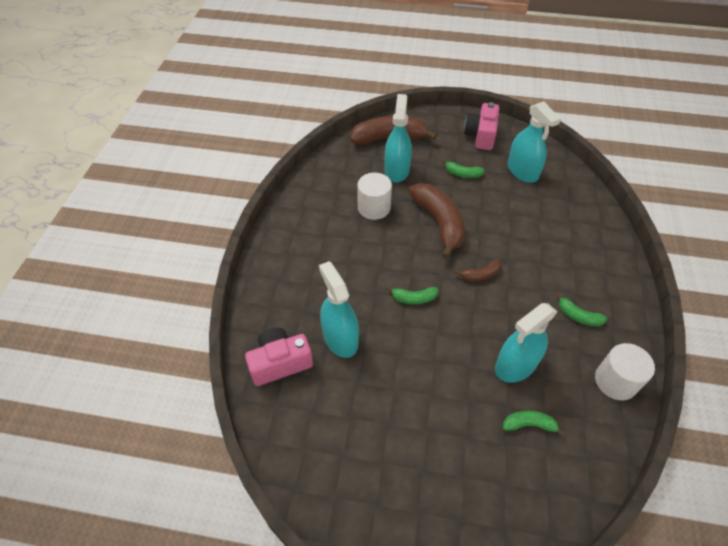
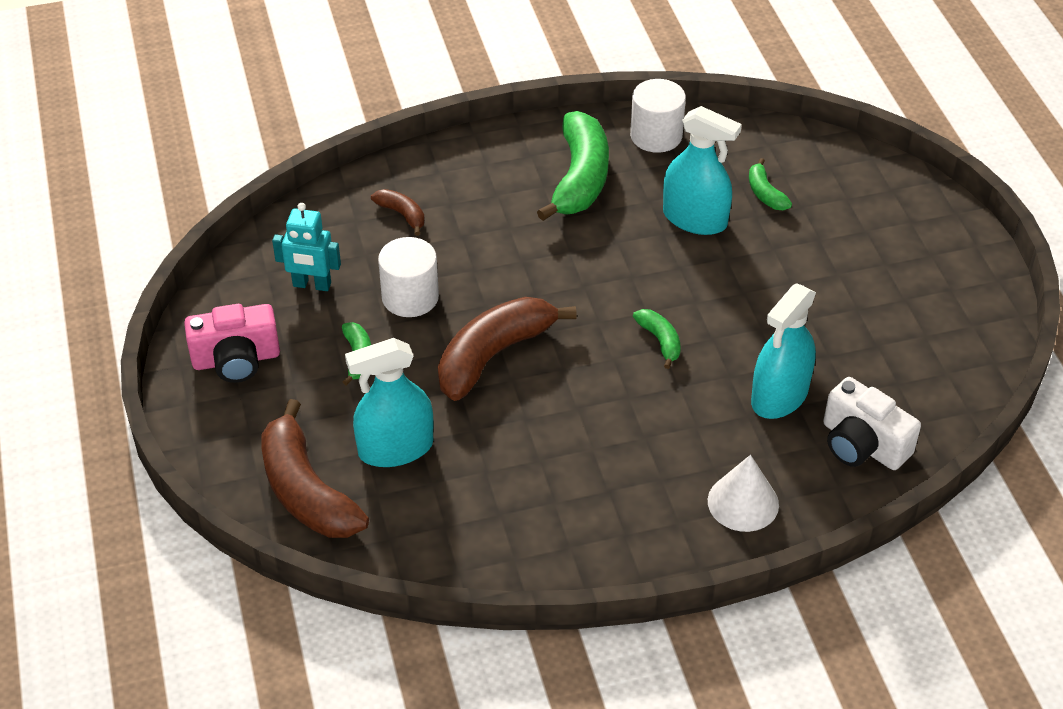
camera: 115 degrees left, 5 degrees down
pink camera [245,328,313,386] -> white camera [823,377,921,470]
white cylinder [357,172,392,220] -> white cylinder moved to [378,237,439,317]
brown banana [455,259,502,281] -> brown banana moved to [371,189,425,236]
turquoise spray bottle [507,101,561,183] -> turquoise robot [272,203,341,291]
green banana [557,293,607,326] -> green banana [537,111,609,221], size x2.11
none -> white cone [708,455,779,532]

